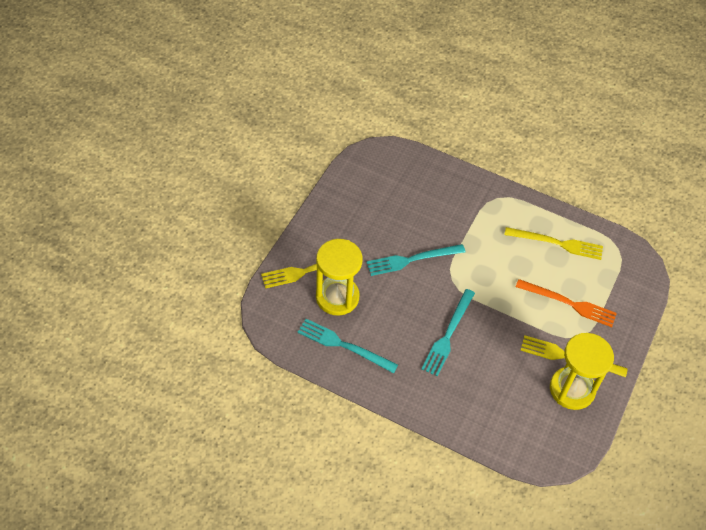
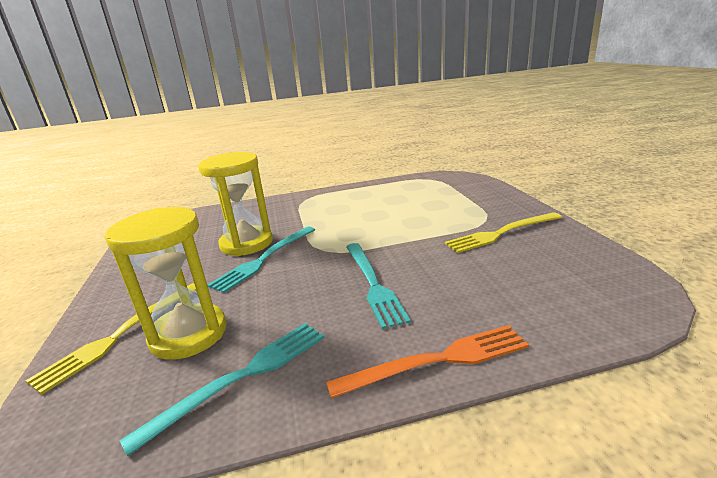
camera: 35 degrees left, 30 degrees down
turquoise fork [297,319,398,373] -> turquoise fork turned 150 degrees clockwise [119,323,324,456]
yellow fork [504,227,603,260] -> none
orange fork [516,279,617,327] -> orange fork moved to [326,325,529,398]
yellow hourglass [550,333,614,410] -> yellow hourglass moved to [198,152,273,256]

